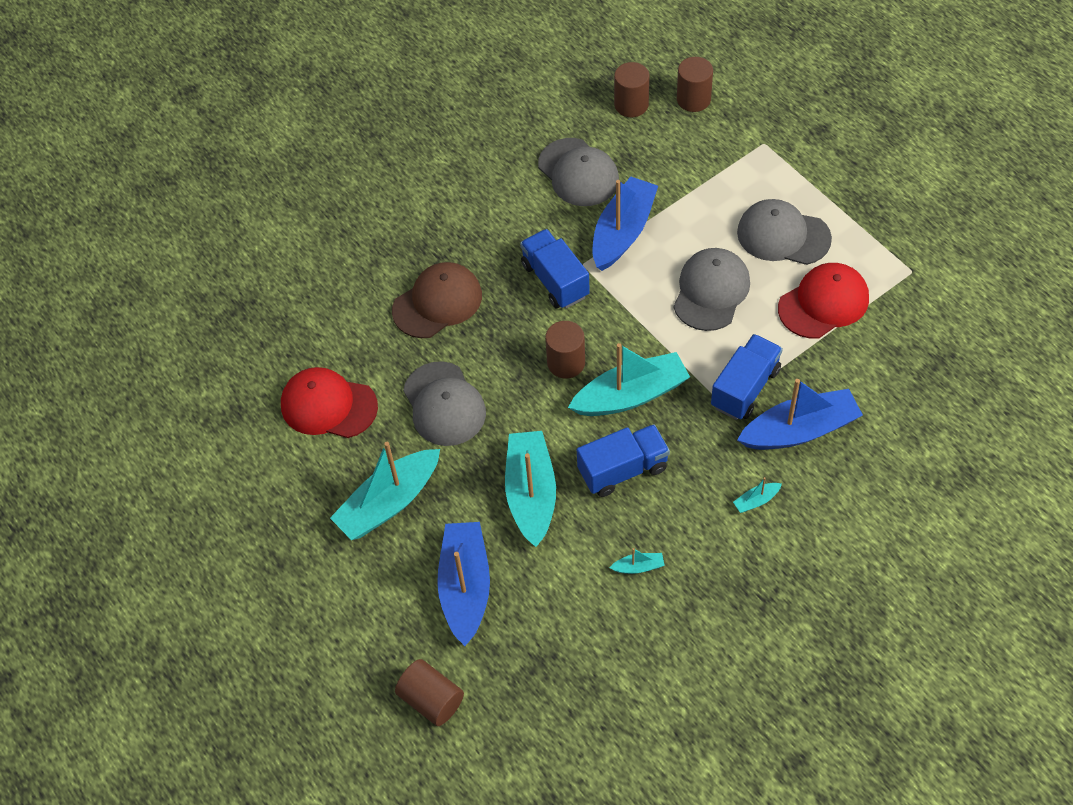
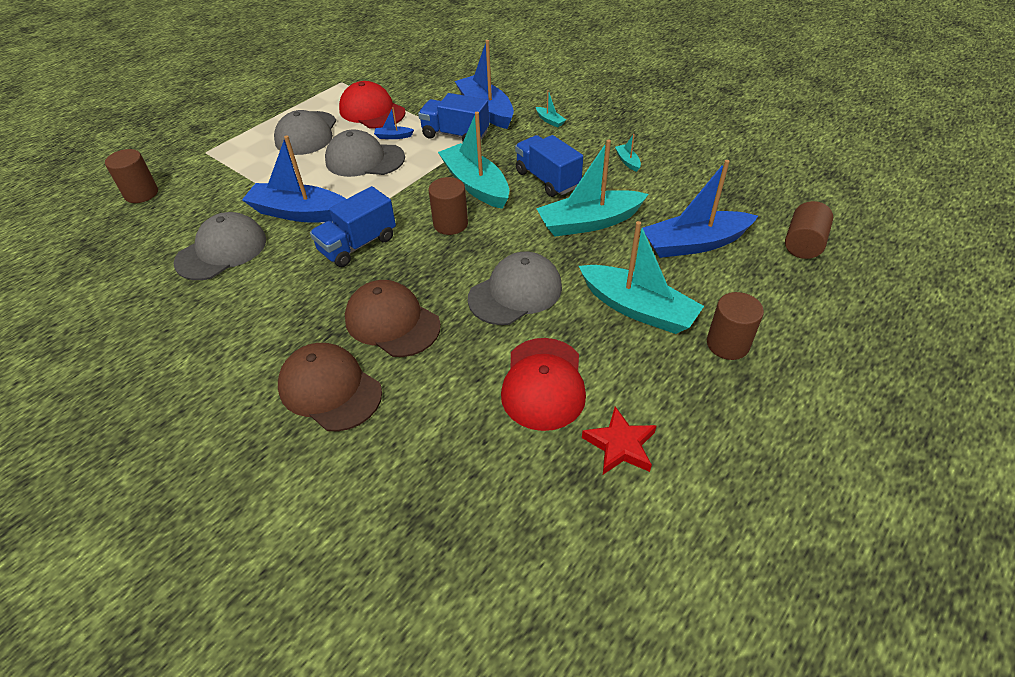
camera: 105 degrees left, 10 degrees down
brown cylinder [614,62,649,117] -> brown cylinder moved to [707,292,764,360]
none -> brown cap [278,343,382,431]
none -> blue boat [374,107,414,139]
none -> red star [582,407,657,475]

